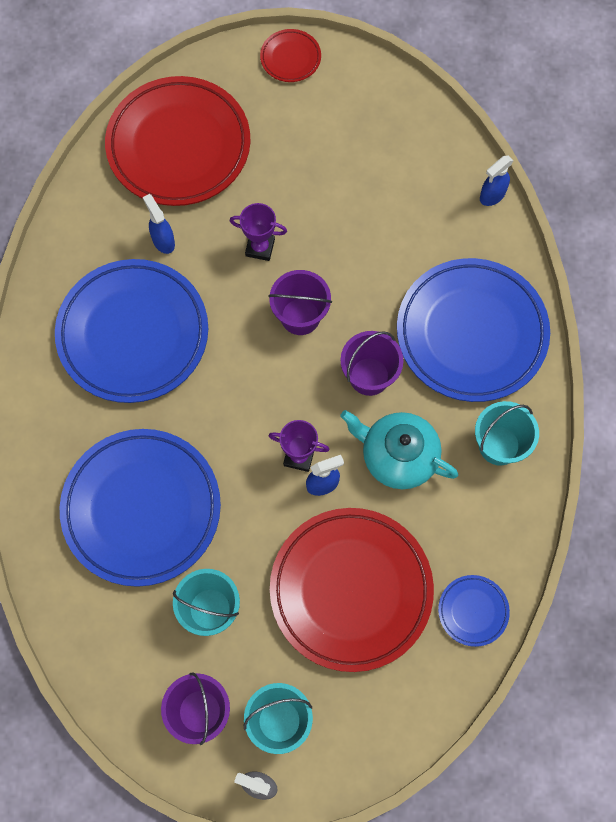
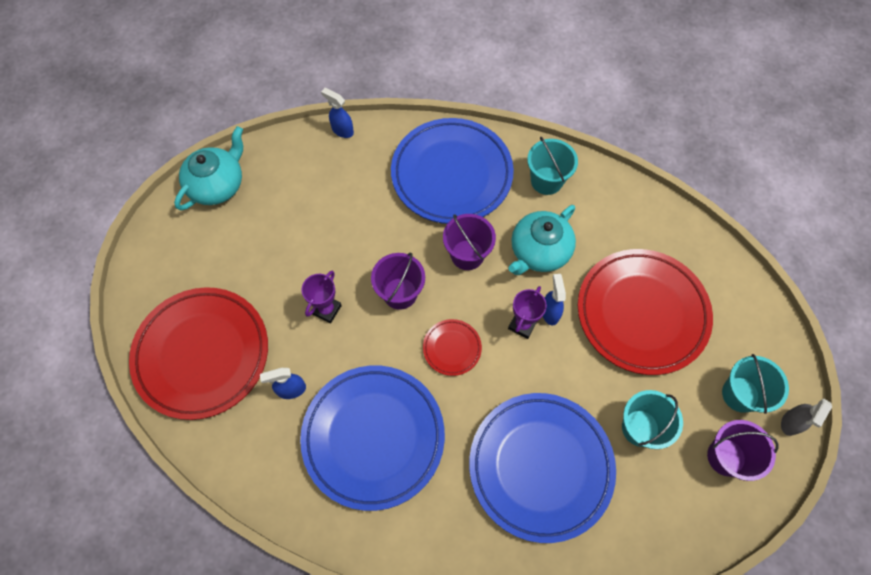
camera: 75 degrees left, 5 degrees down
red plate [260,29,321,82] -> red plate moved to [423,319,482,376]
blue plate [438,575,510,647] -> none
blue spray bottle [480,156,514,206] -> blue spray bottle turned 150 degrees clockwise [321,88,354,138]
none -> turquoise teapot [174,126,243,210]

